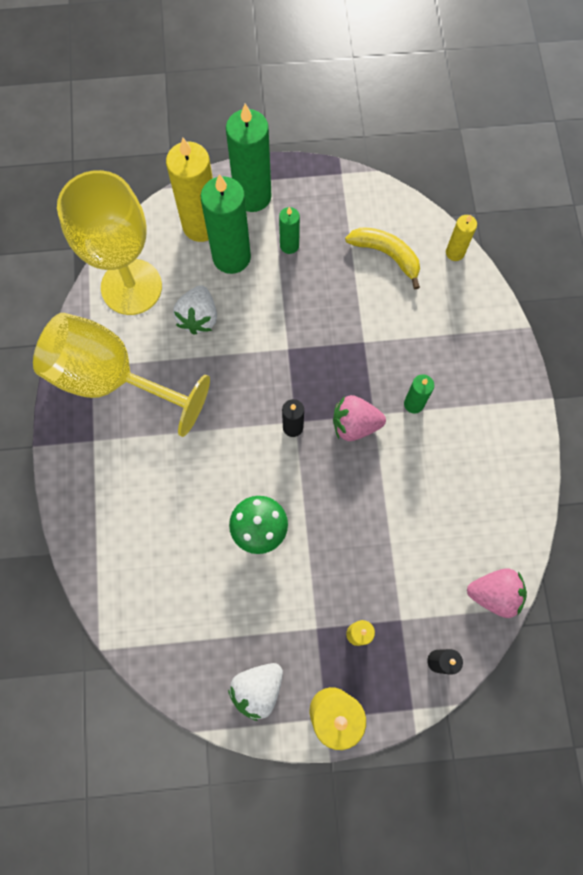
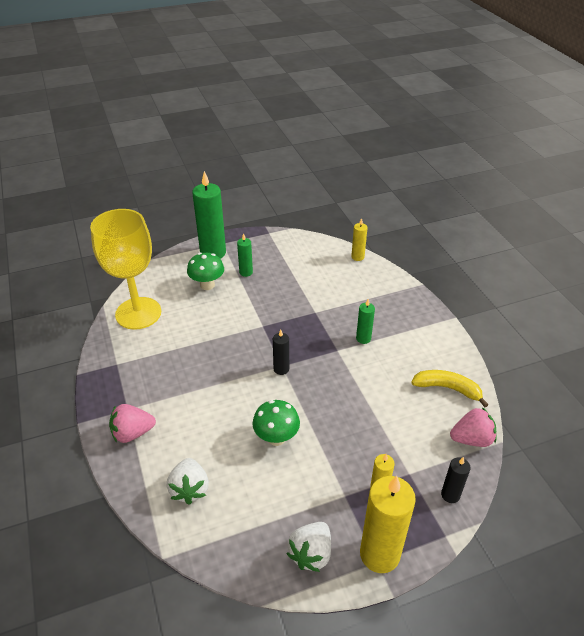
camera: 15 degrees left, 30 degrees down
yellow goblet [33,313,210,437] -> none
yellow candle [166,138,213,242] -> none
white strawberry [173,285,217,335] -> white strawberry moved to [167,458,209,505]
green candle [201,174,251,274] -> green mushroom [187,252,224,290]
pink strawberry [333,395,386,441] -> pink strawberry moved to [109,404,156,443]
yellow banana [345,227,420,289] -> yellow banana moved to [411,370,488,407]

